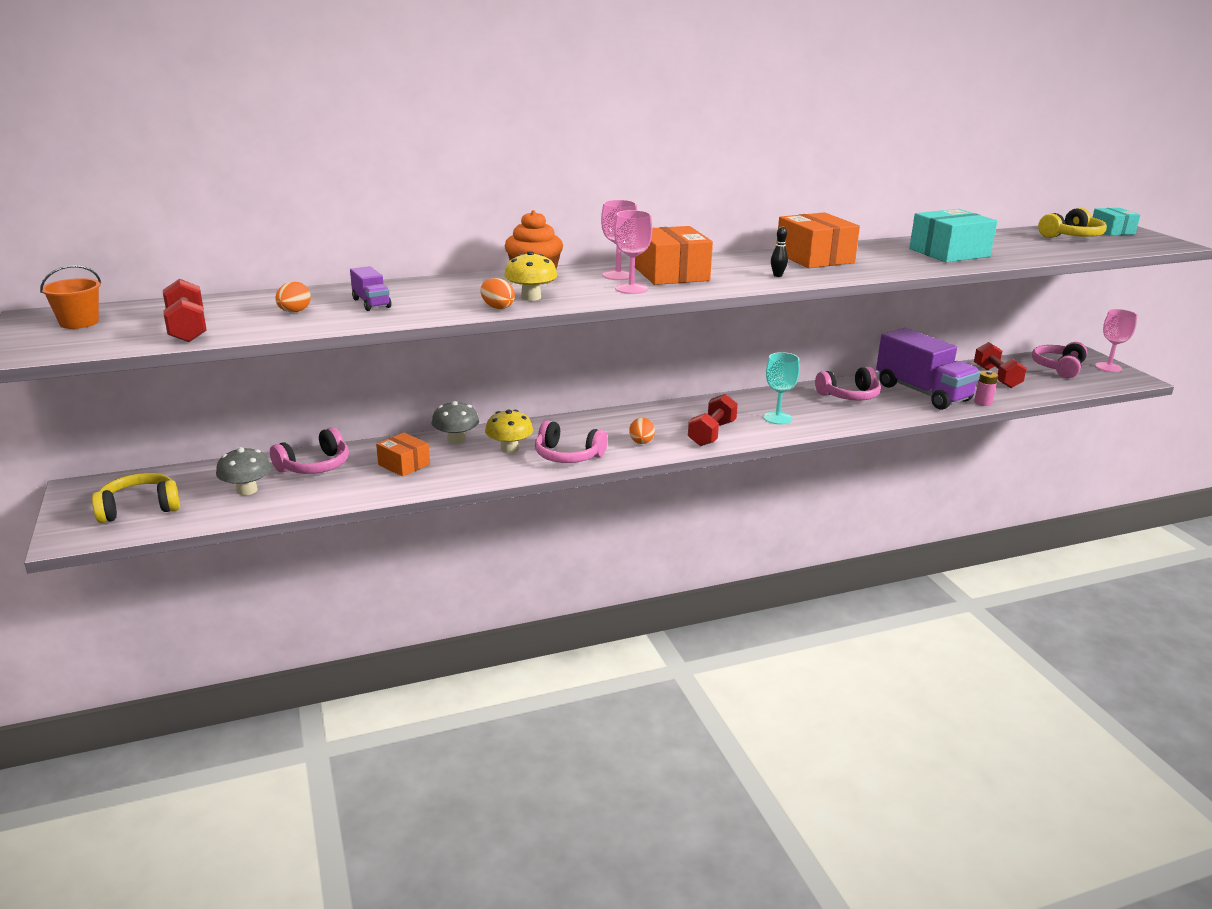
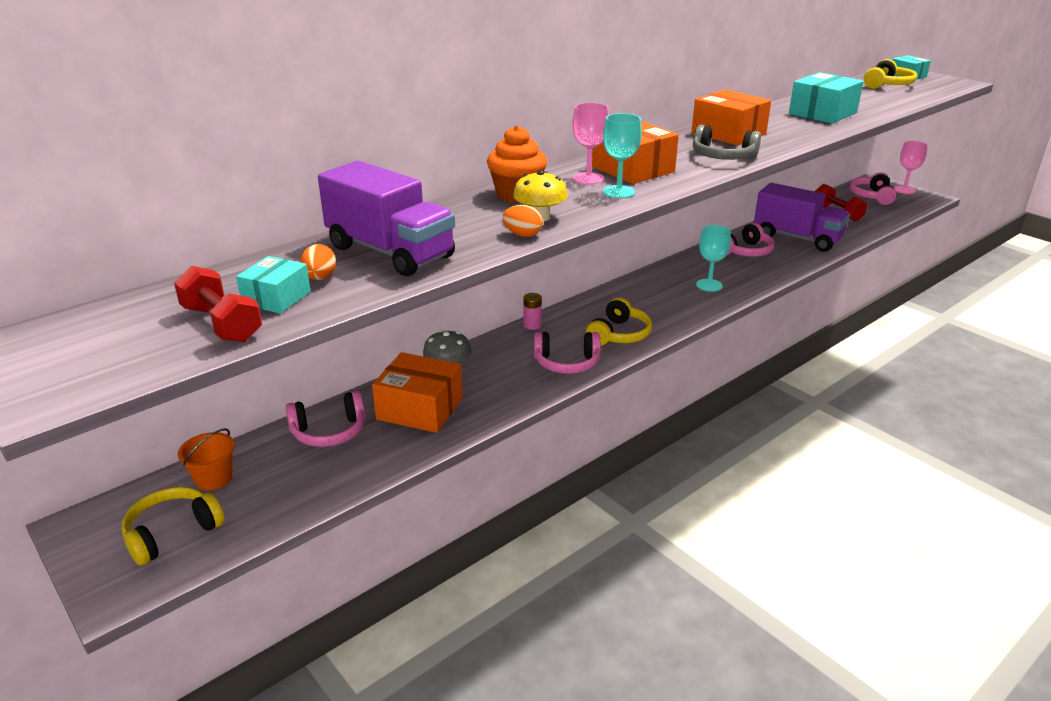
camera: 20 degrees left, 5 degrees up
orange bucket [40,265,101,329] -> orange bucket moved to [178,428,235,491]
grey mushroom [216,447,271,495] -> none
pink headphones [270,427,349,474] -> pink headphones turned 45 degrees clockwise [286,391,365,447]
purple truck [350,266,391,311] -> purple truck [318,161,455,276], size x2.24
orange box [376,433,430,477] -> orange box [372,352,463,433], size x1.69
yellow mushroom [485,409,533,453] -> none
pink goblet [614,210,652,294] -> turquoise goblet [603,113,642,198]
orange egg [629,417,655,444] -> yellow headphones [586,297,652,346]
red dumbbell [688,394,738,446] -> none
black bowling pin [771,226,788,277] -> grey headphones [693,125,761,160]
pink battery [974,371,998,406] -> pink battery moved to [523,293,542,330]
none -> turquoise box [236,256,311,314]

